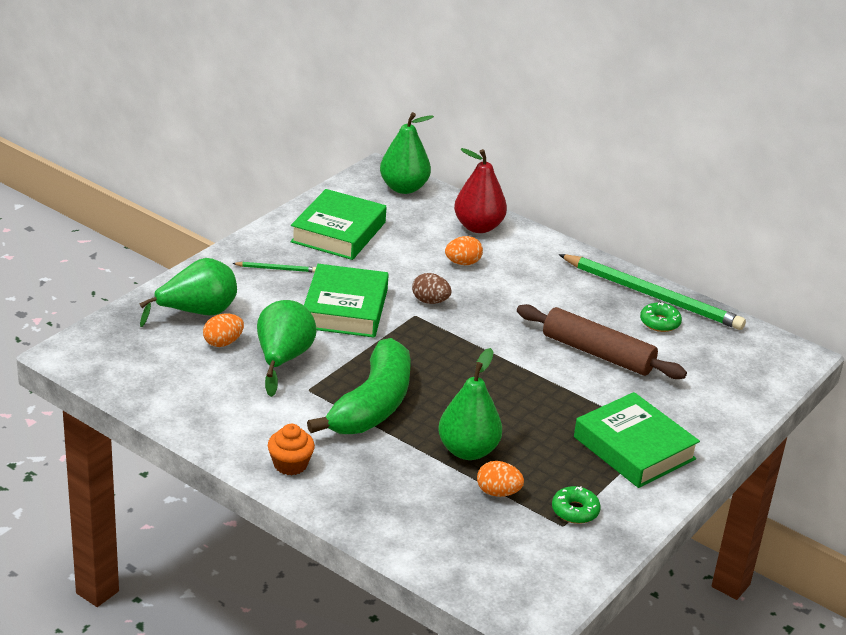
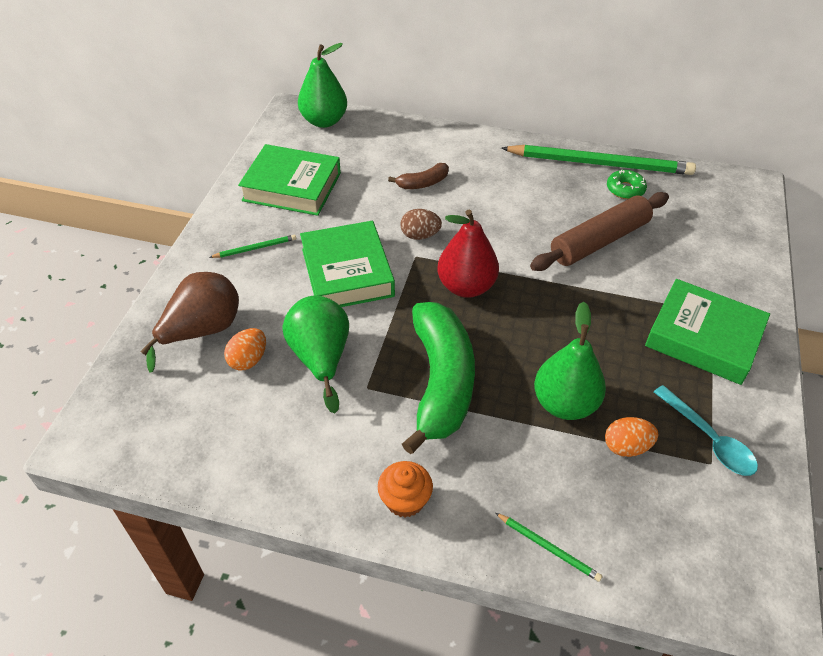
camera: 20 degrees left, 15 degrees up
green pear [140,258,237,327] -> brown pear [140,272,239,372]
green book [290,189,387,260] -> green book turned 75 degrees counterclockwise [238,144,341,216]
orange egg [445,236,483,265] -> brown banana [388,163,449,189]
red pear [454,148,507,233] -> red pear moved to [438,209,499,298]
brown rolling pin [517,304,687,379] -> brown rolling pin turned 45 degrees counterclockwise [530,192,669,271]
green donut [552,486,601,524] -> turquoise spoon [654,385,758,476]
none -> green pencil [496,513,602,582]

